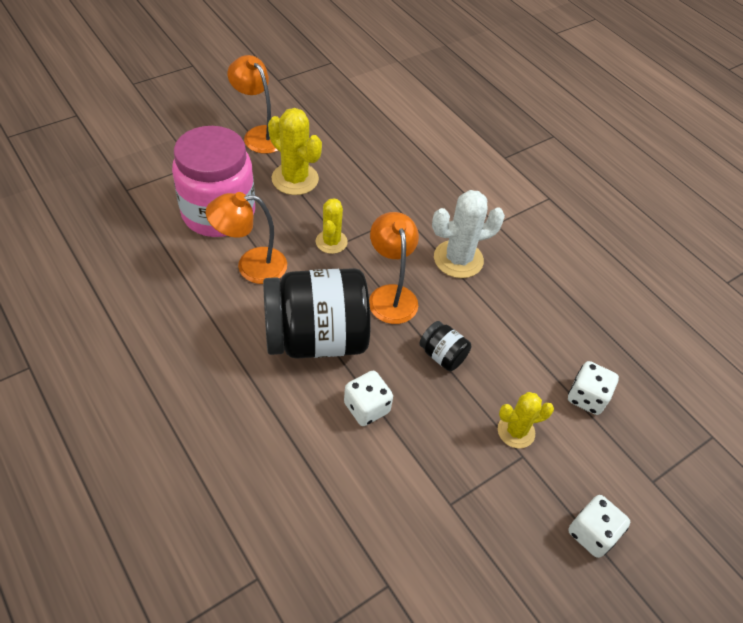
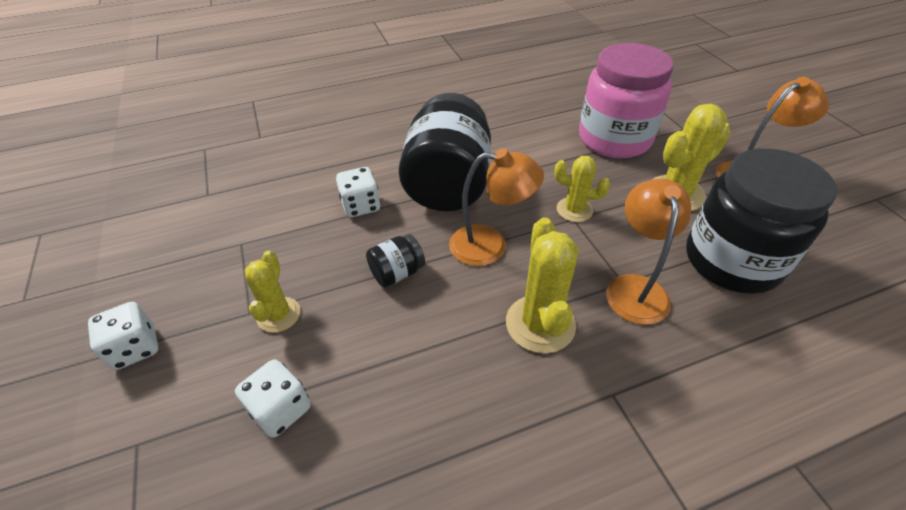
camera: 110 degrees right, 5 degrees down
orange lamp [206,192,287,284] -> orange lamp moved to [606,179,691,325]
white cactus [432,190,505,278] -> yellow cactus [506,217,579,353]
none -> black jar [686,148,837,294]

